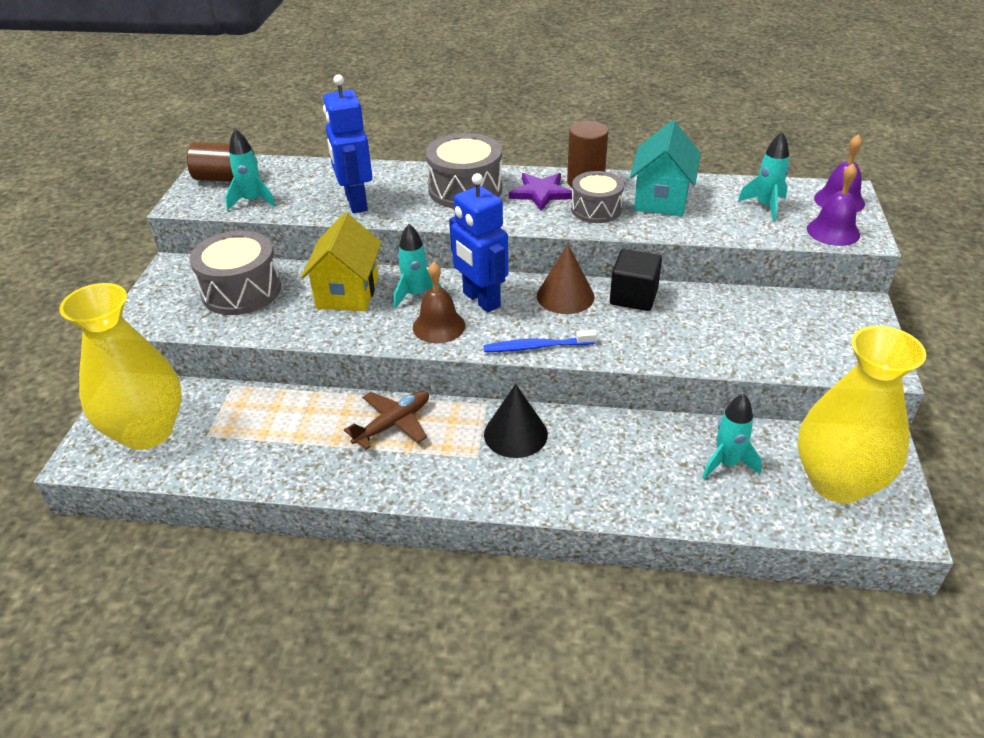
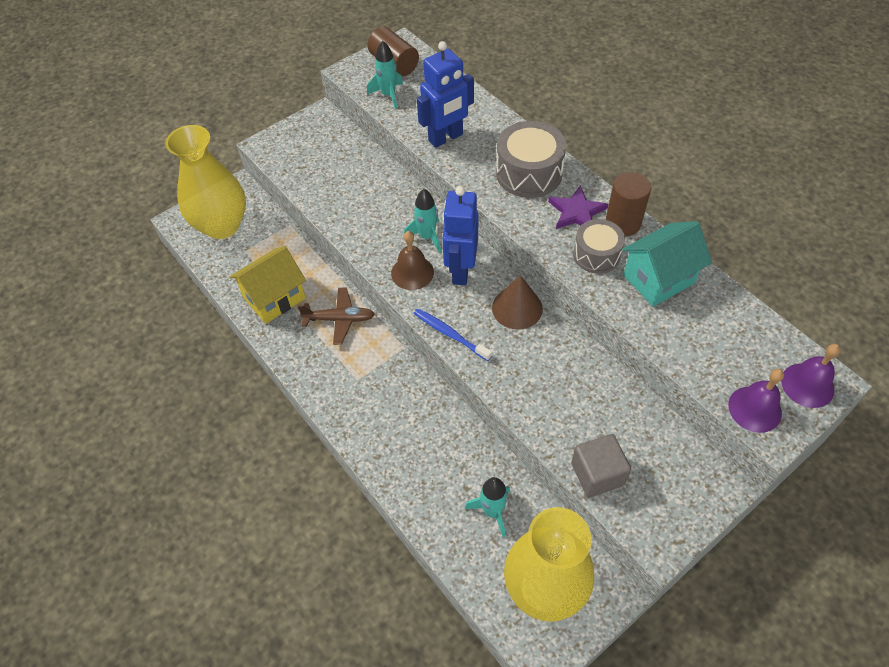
camera: 45 degrees right, 15 degrees up
grey drum [190,231,281,315] -> none
yellow house [301,213,382,311] -> yellow house moved to [230,246,306,324]
blue robot [323,74,372,213] -> blue robot turned 150 degrees counterclockwise [417,41,474,148]
black cone [484,384,548,458] -> none
black cube [610,249,662,311] -> none
turquoise rocket [738,132,789,222] -> none
none -> grey cube [571,434,631,498]

